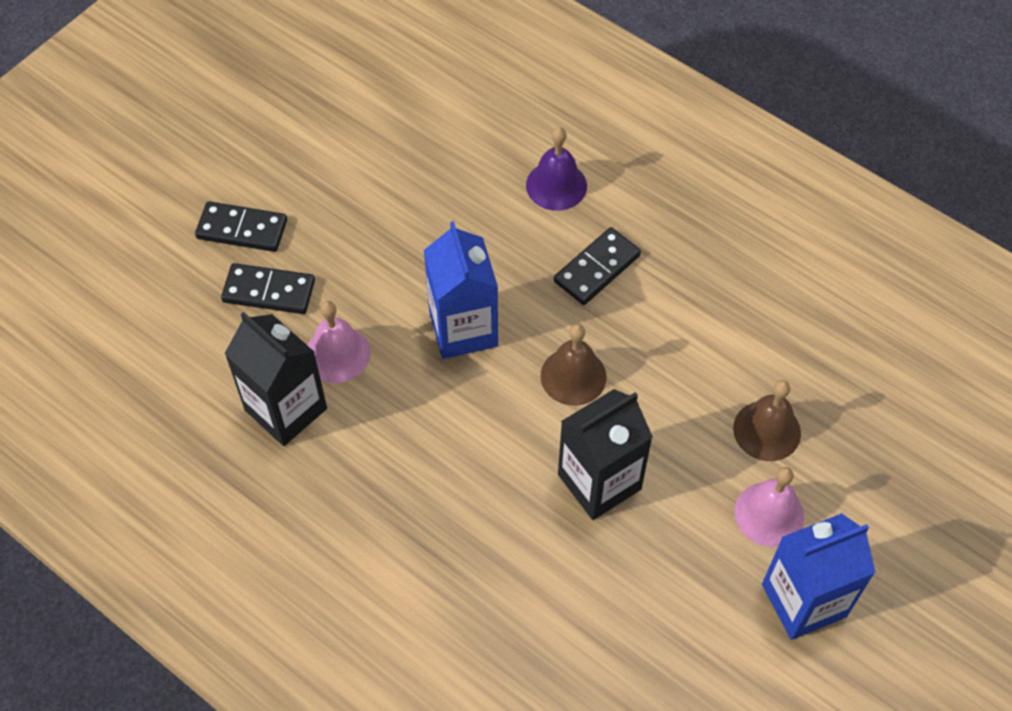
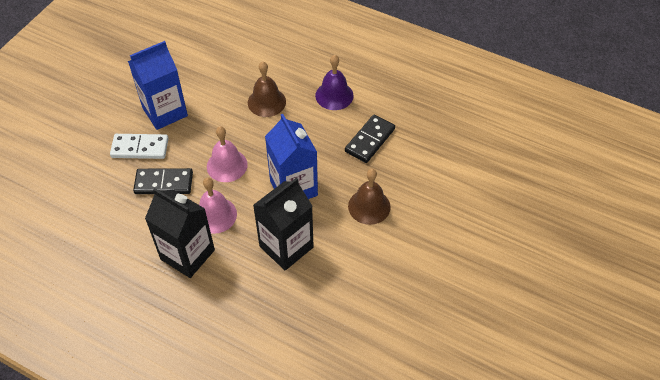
camera: 10 degrees left, 5 degrees down
black domino [195,201,287,252] -> white domino [110,134,169,159]
black carton [558,389,653,520] -> black carton moved to [253,177,314,271]
brown bell [733,380,801,461] -> brown bell moved to [248,61,286,117]
pink bell [734,467,804,547] -> pink bell moved to [207,126,248,182]
blue carton [762,513,876,640] -> blue carton moved to [128,41,188,130]

